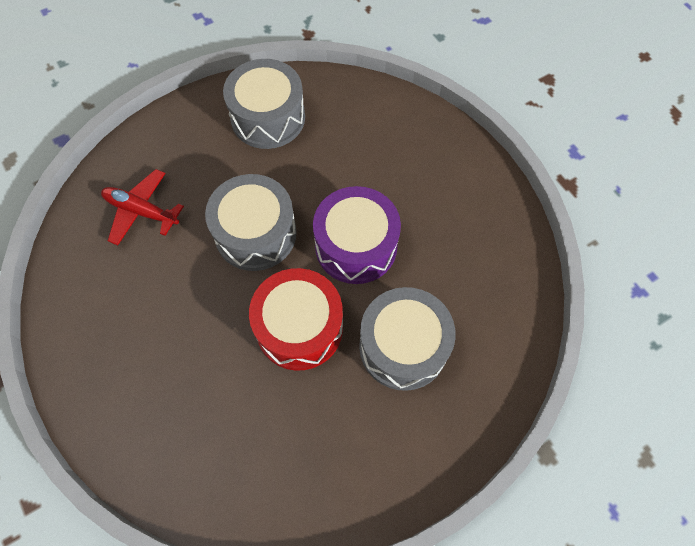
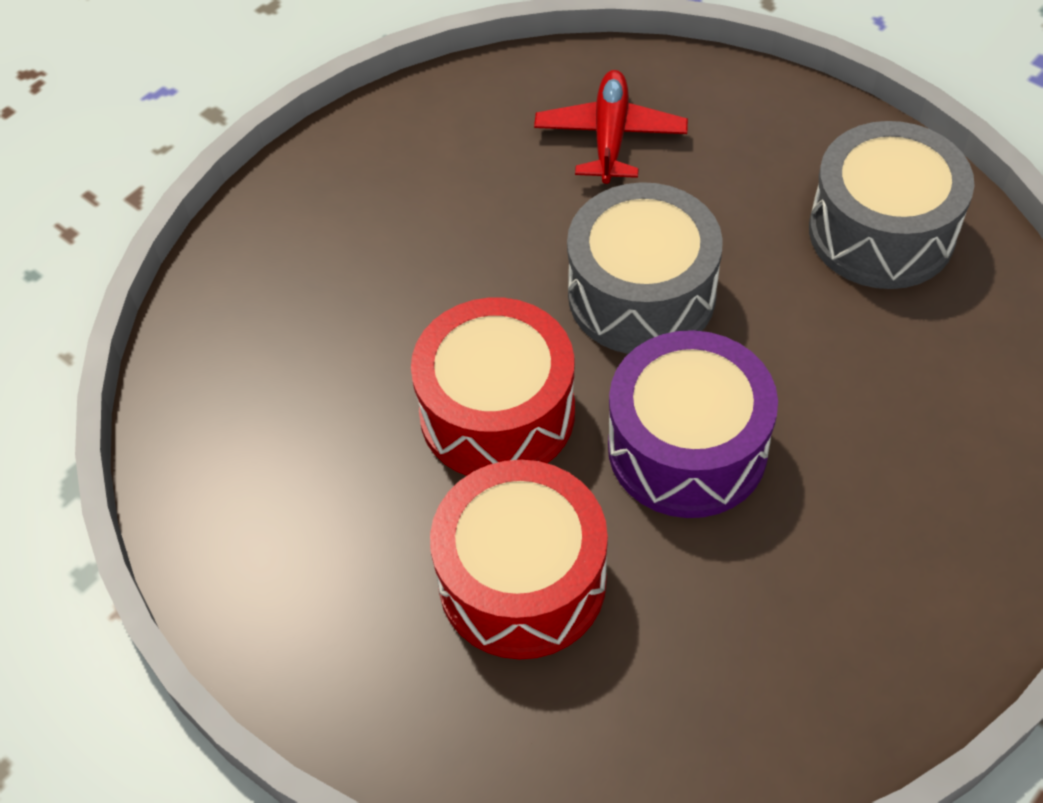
camera: 75 degrees right, 10 degrees down
grey drum [359,287,456,391] -> red drum [430,460,608,660]

